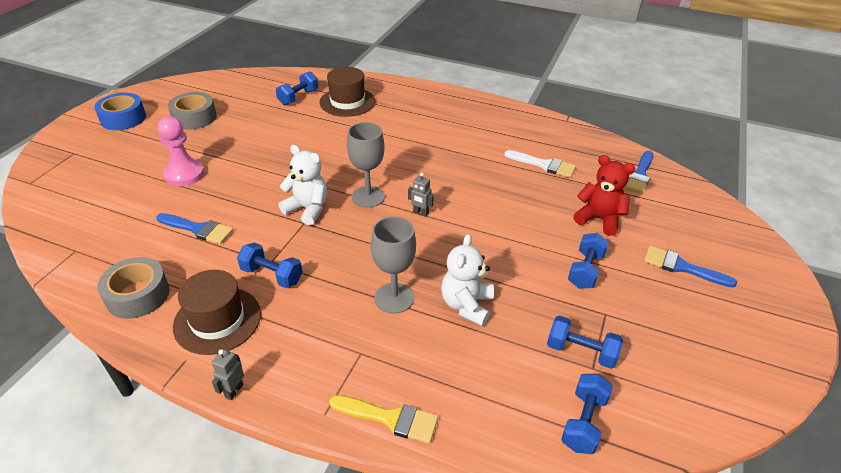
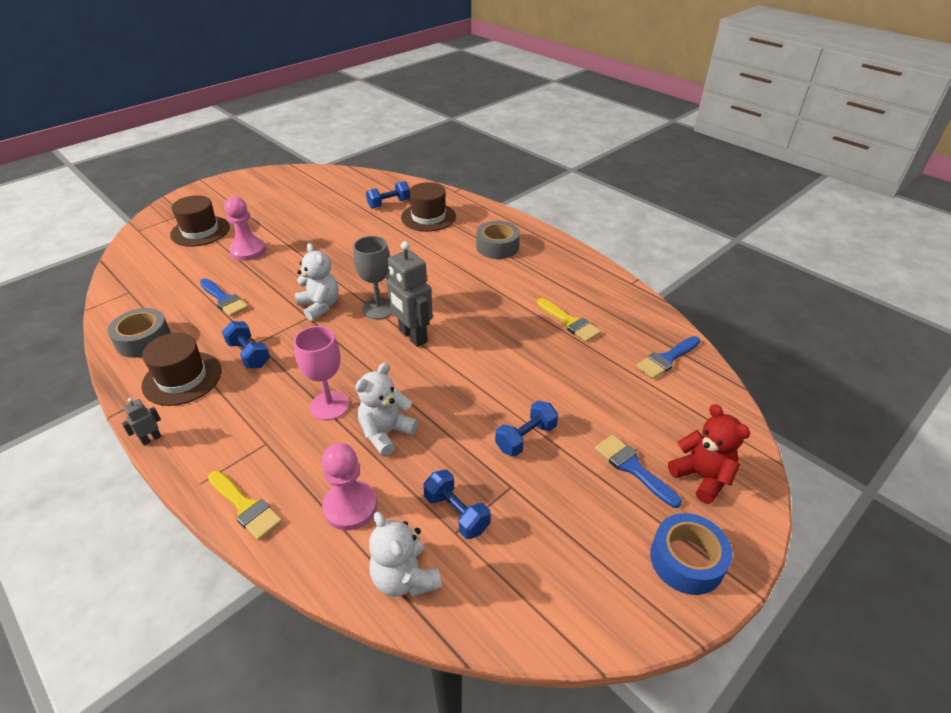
camera: 25 degrees right, 0 degrees up
blue tape [94,93,146,130] -> blue tape moved to [650,513,732,595]
grey tape [168,92,217,130] -> grey tape moved to [476,221,520,259]
grey goblet [371,216,416,314] -> pink goblet [294,326,349,420]
grey robot [408,173,434,217] -> grey robot [386,241,433,347], size x2.20
white brush [504,150,576,178] -> yellow brush [537,298,601,342]
blue dumbbell [561,374,613,454] -> white teddy bear [369,511,442,597]
red teddy bear [573,155,635,236] -> red teddy bear moved to [668,404,750,504]
none -> brown hat [170,195,230,247]
none -> pink pawn [322,443,377,530]

